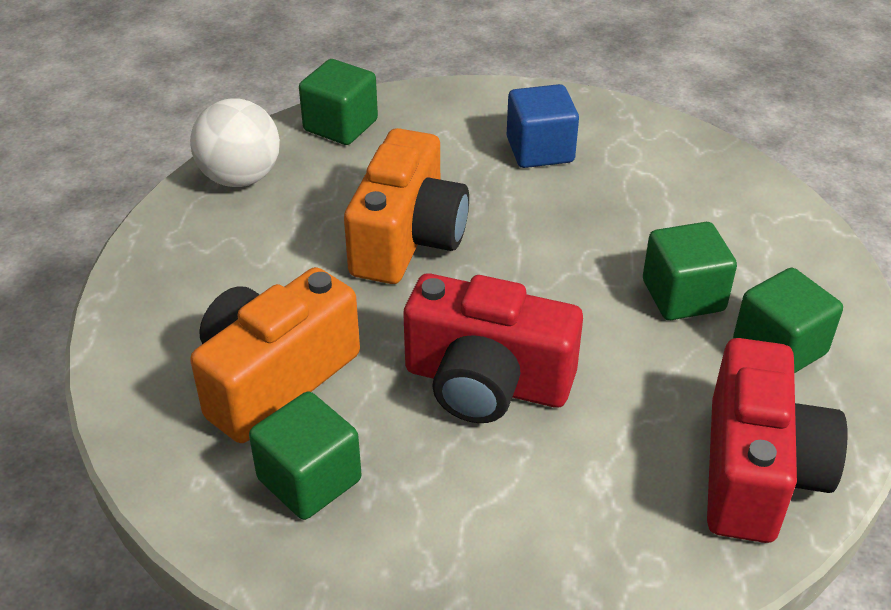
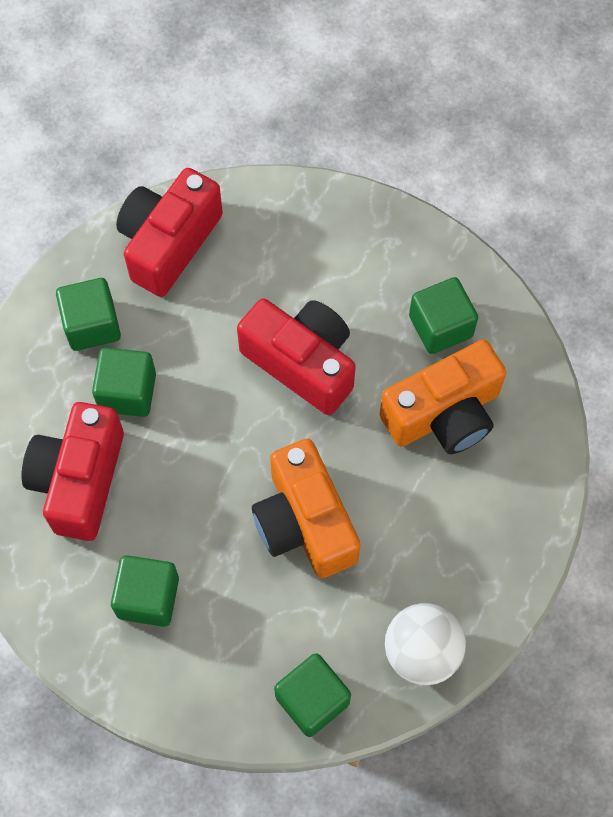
camera: 160 degrees left, 25 degrees up
orange camera [344,128,469,284] -> orange camera turned 60 degrees counterclockwise [252,439,360,578]
blue cube [507,84,579,168] -> green cube [111,555,179,627]
none -> red camera [21,402,124,541]

